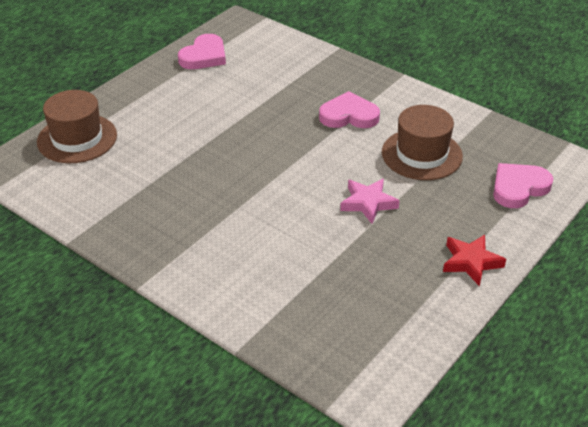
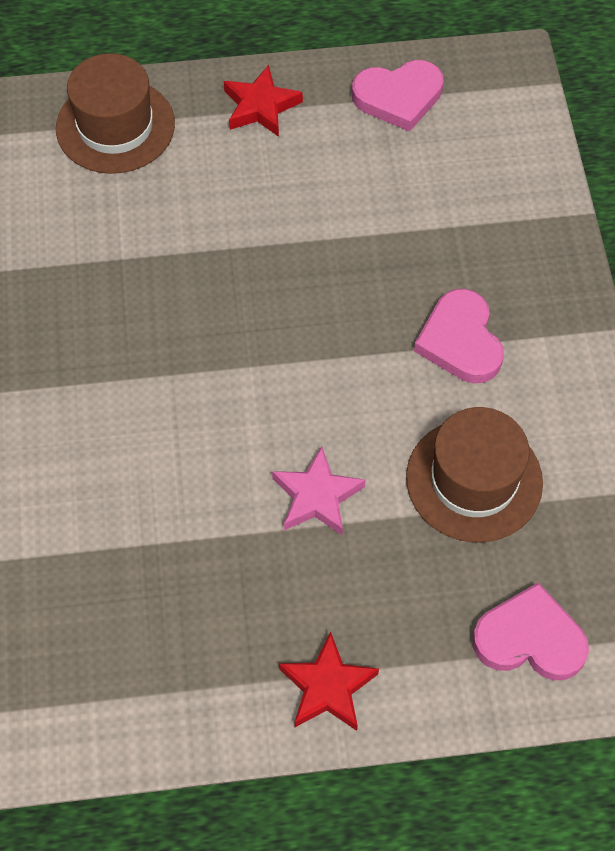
camera: 45 degrees right, 20 degrees up
pink heart [319,91,380,128] -> pink heart turned 150 degrees counterclockwise [414,289,504,383]
none -> red star [224,65,303,137]

